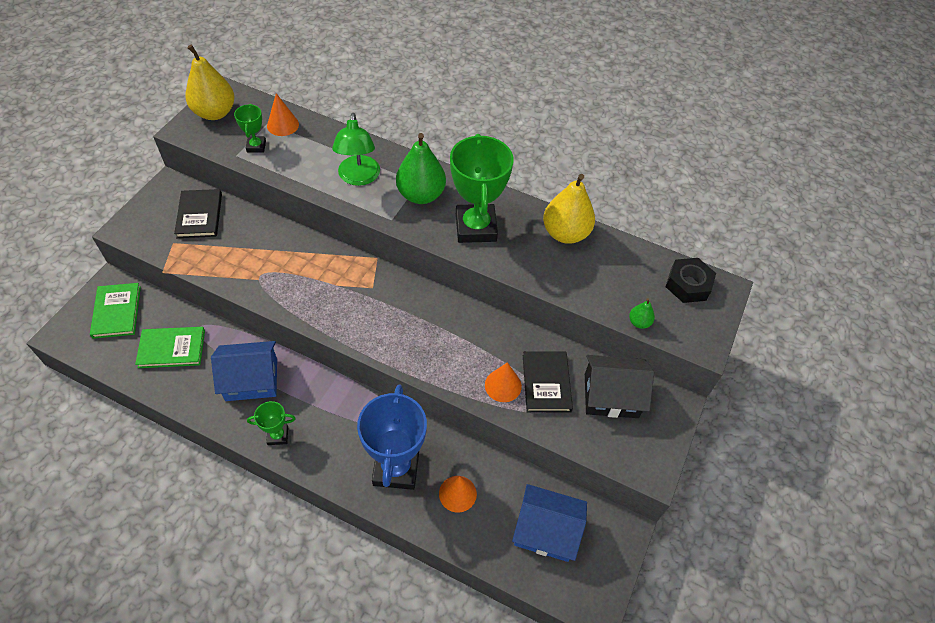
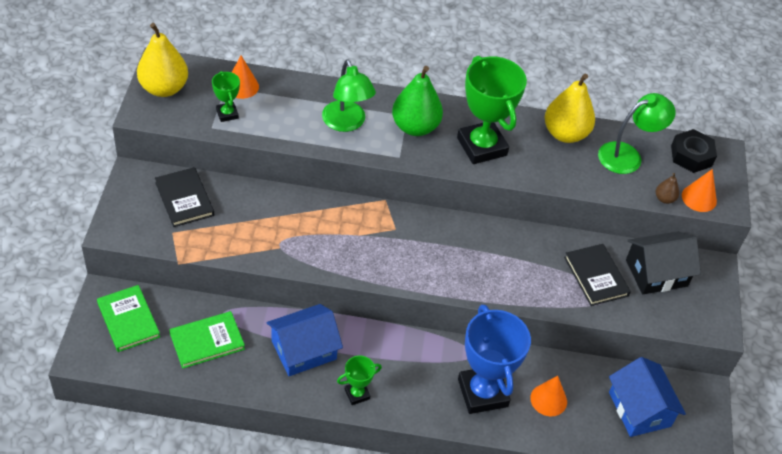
camera: 20 degrees left, 5 degrees down
orange cone [485,362,522,402] -> orange cone moved to [682,169,717,212]
blue house [512,484,587,562] -> blue house turned 75 degrees clockwise [609,357,686,437]
green pear [629,298,655,329] -> brown pear [656,173,679,204]
none -> green lamp [598,93,676,174]

